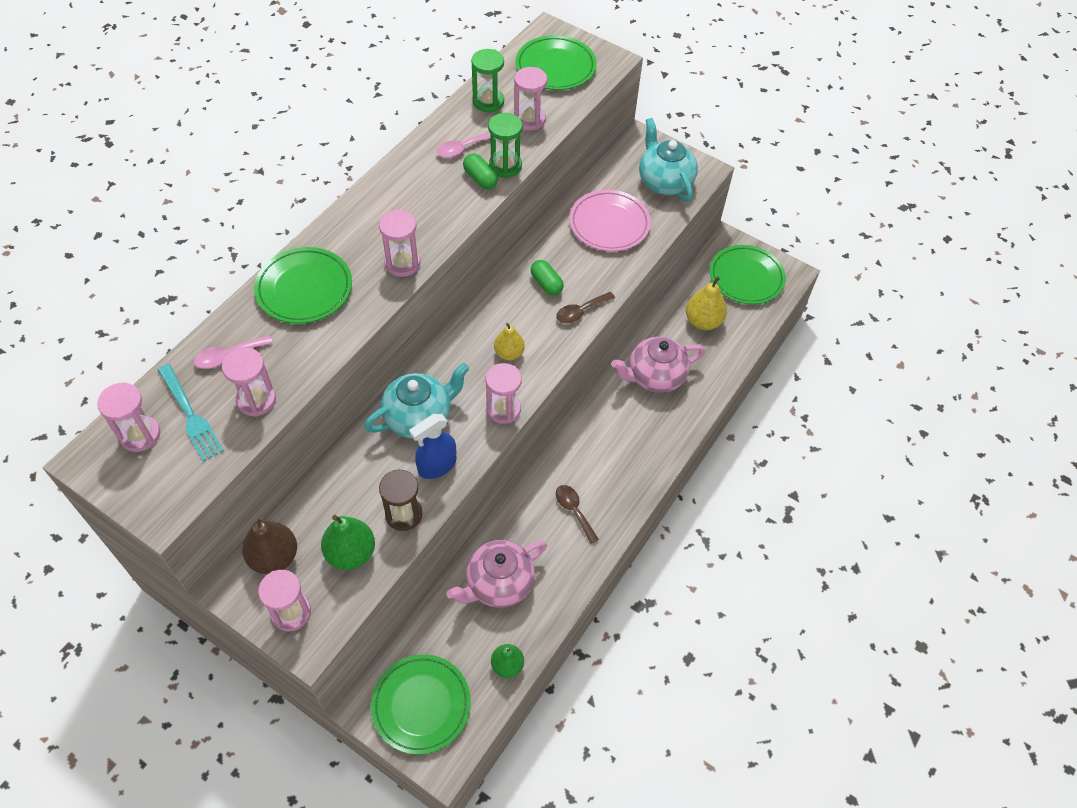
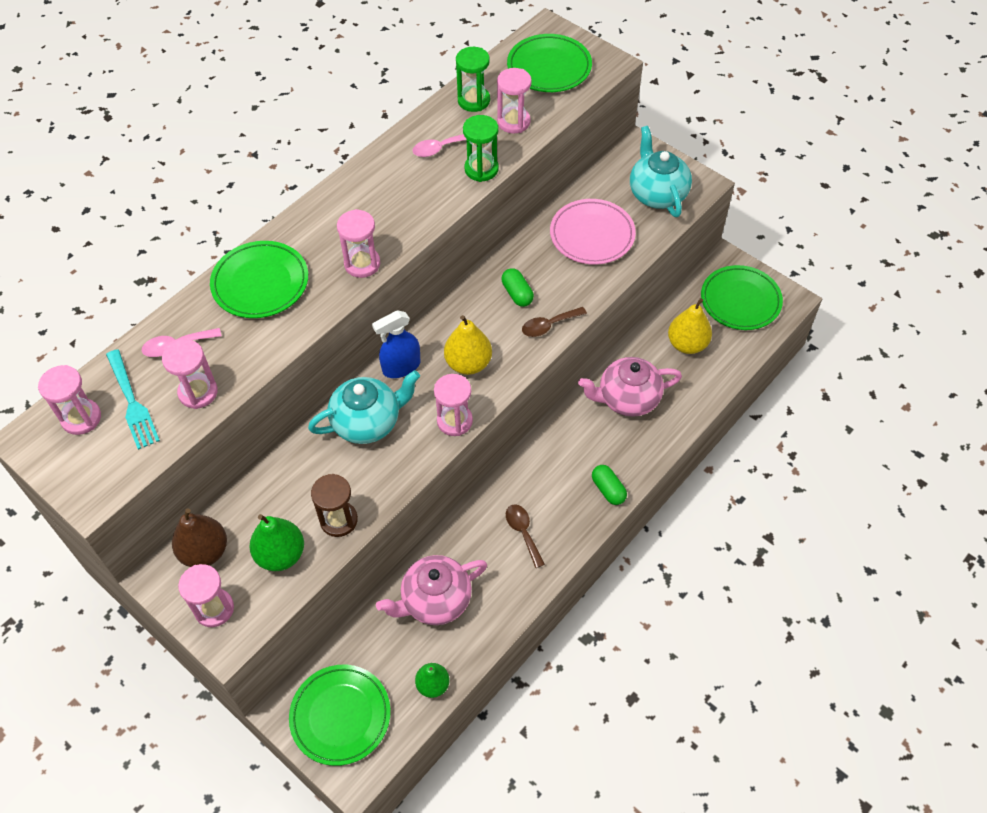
camera: 10 degrees right, 0 degrees up
blue spray bottle [409,414,456,479] -> blue spray bottle moved to [372,310,420,378]
green capsule [463,153,498,189] -> green capsule moved to [592,465,627,505]
yellow pear [494,323,525,360] -> yellow pear [444,315,492,375], size x1.51

